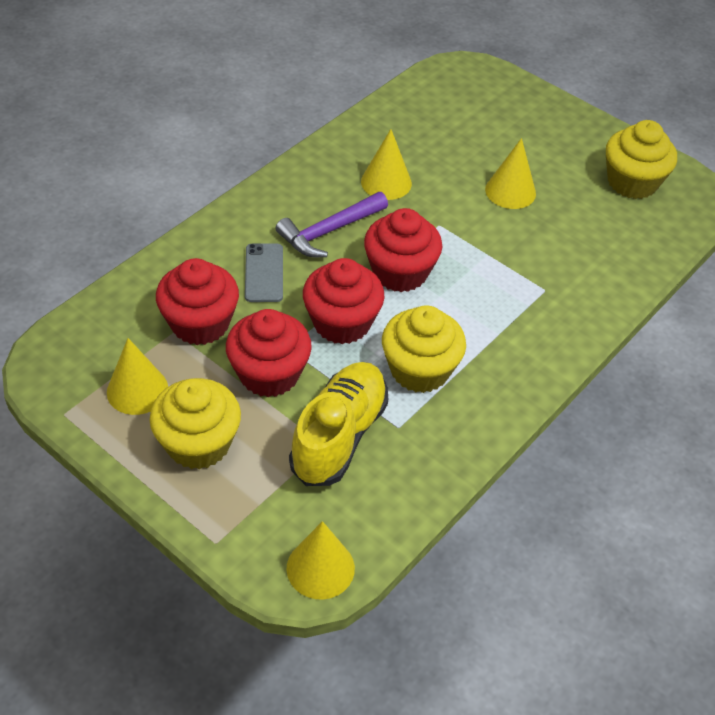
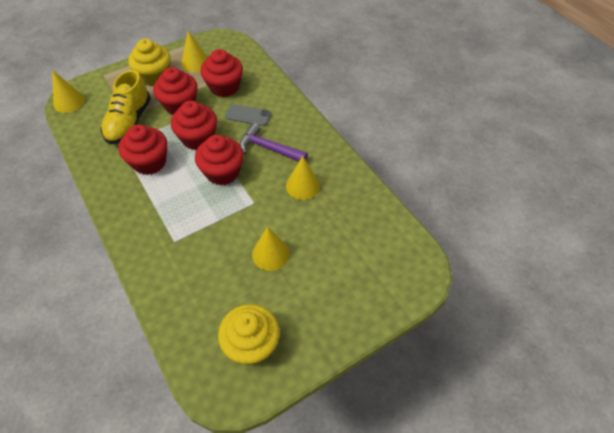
camera: 110 degrees right, 5 degrees up
purple hammer [275,192,388,257] -> purple hammer turned 45 degrees counterclockwise [240,123,308,162]
yellow shoe [289,362,388,486] -> yellow shoe turned 60 degrees clockwise [101,70,151,144]
yellow cupcake [382,305,466,393] -> red cupcake [119,124,167,175]

